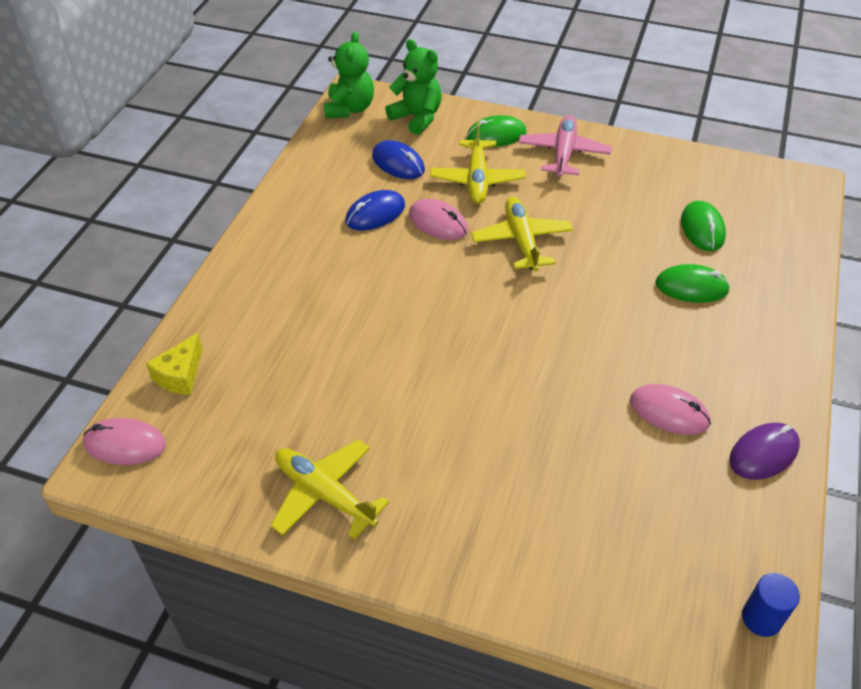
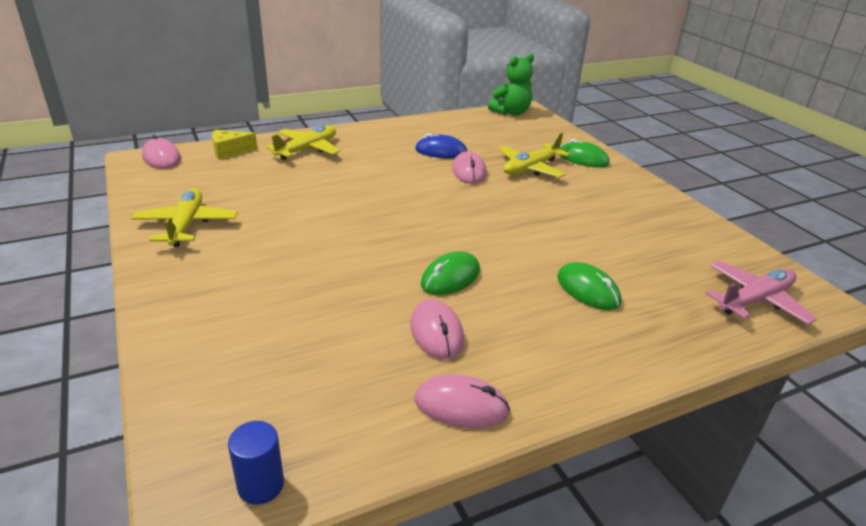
camera: 45 degrees right, 15 degrees down
blue mouse [372,140,425,179] -> none
green teddy bear [385,39,442,135] -> none
yellow plane [471,197,573,271] -> yellow plane moved to [266,125,340,160]
pink plane [519,115,612,177] -> pink plane moved to [706,261,817,325]
green mouse [681,201,726,251] -> green mouse moved to [421,251,480,295]
purple mouse [729,422,800,480] -> pink mouse [415,374,510,428]

